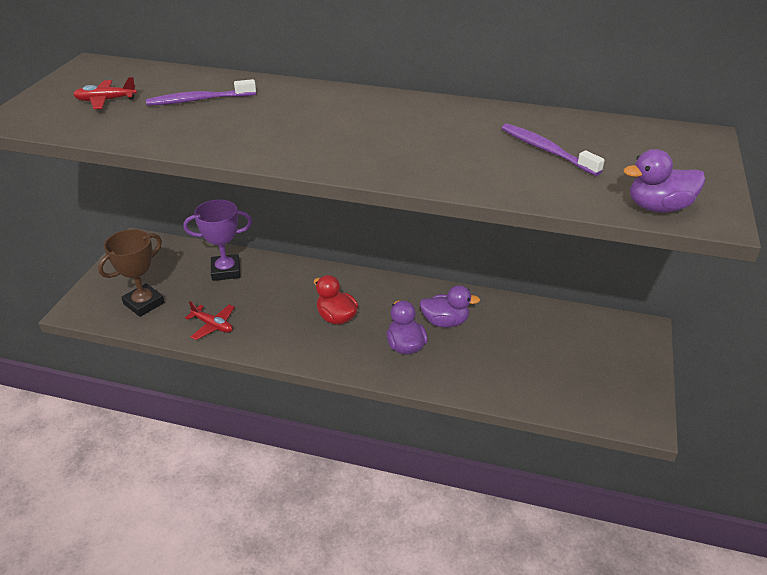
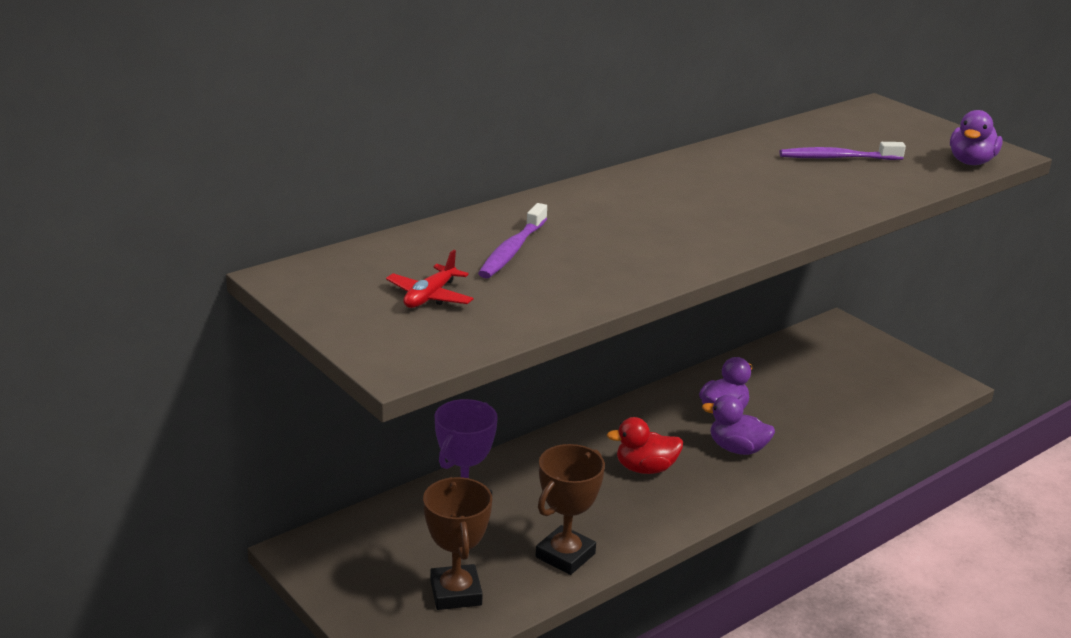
camera: 55 degrees left, 10 degrees down
red plane [185,301,235,340] -> brown trophy [536,444,605,575]

